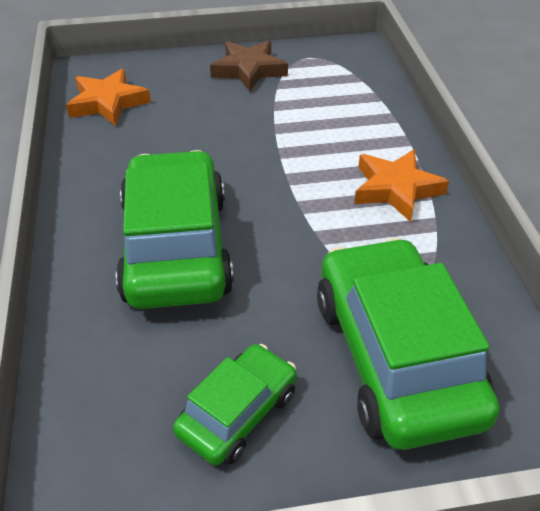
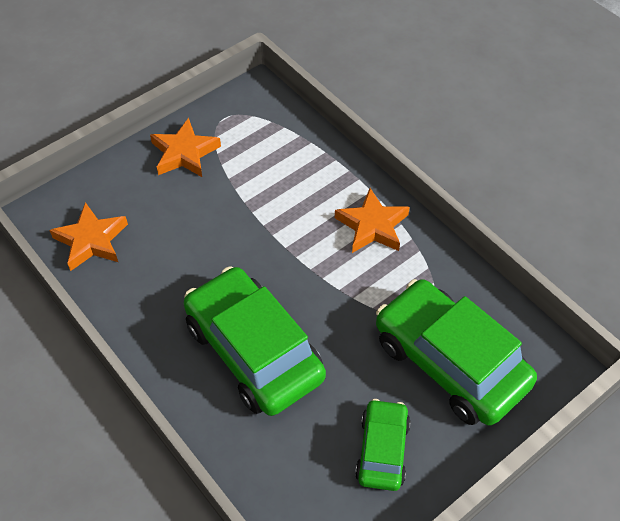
camera: 30 degrees left, 10 degrees up
brown star [210,41,288,91] -> orange star [150,118,221,177]

